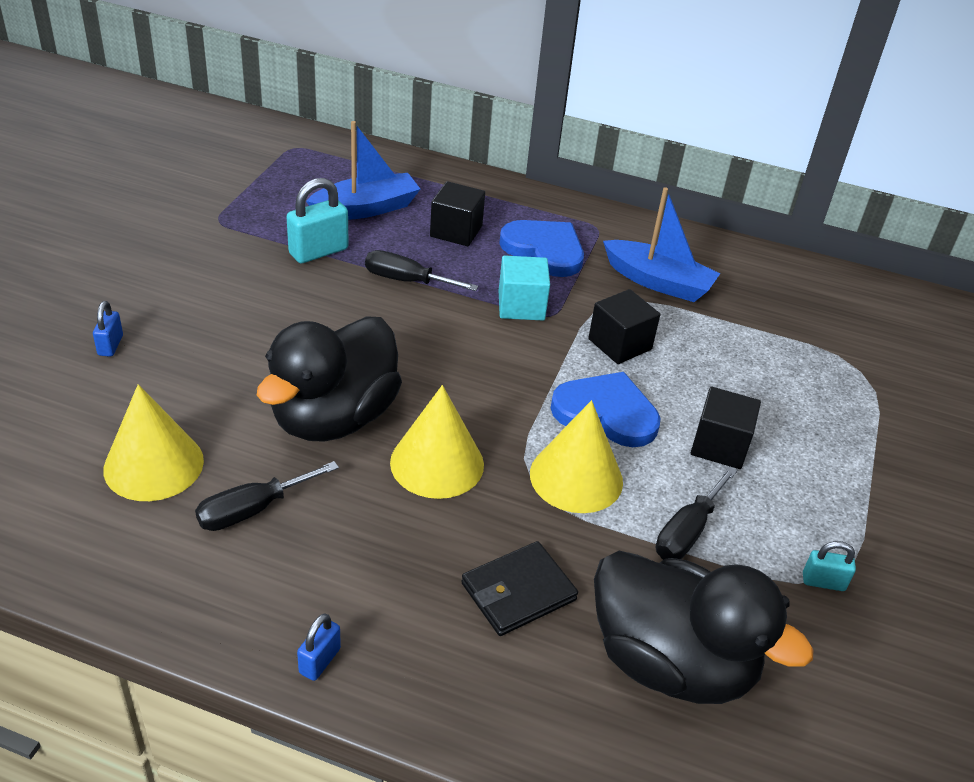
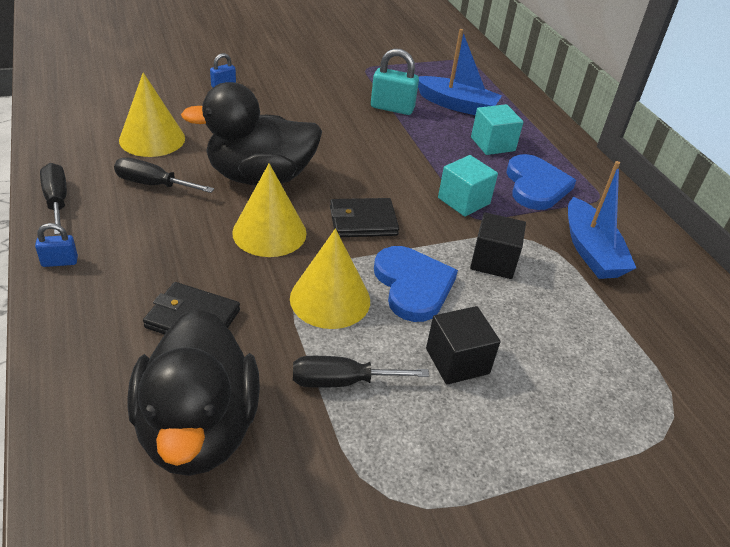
camera: 50 degrees right, 0 degrees up
black screwdriver [365,250,478,291] -> black screwdriver moved to [40,163,67,235]
black cube [430,181,485,246] -> turquoise cube [471,104,524,155]
turquoise padlock [803,541,856,591] -> none
none -> black wallet [330,198,399,237]

